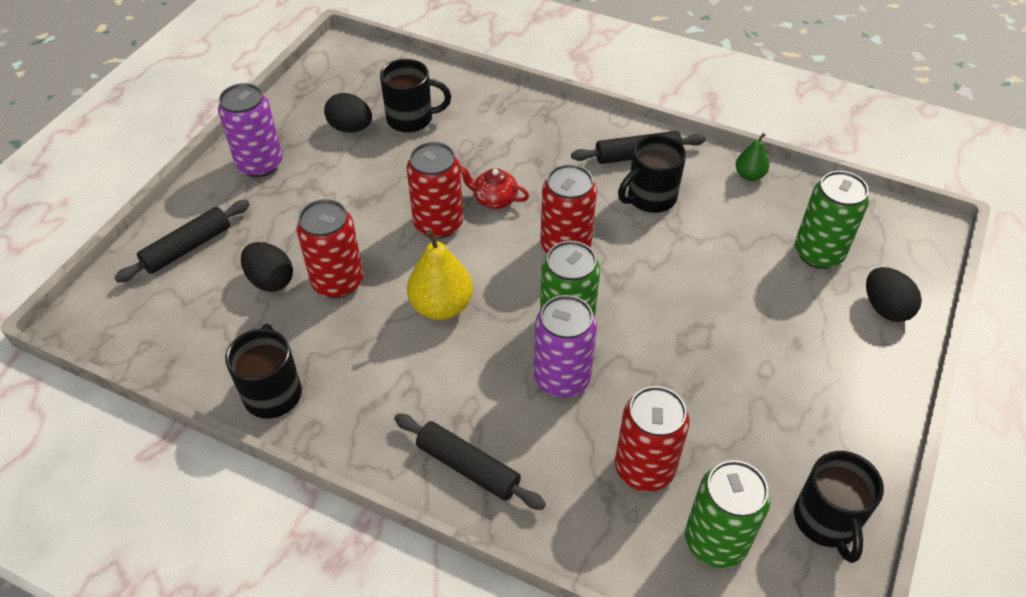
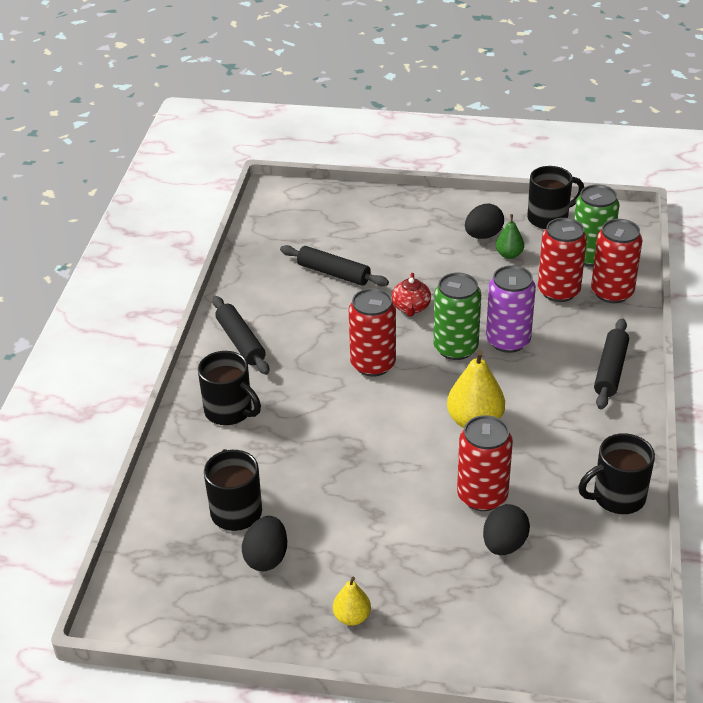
camera: 105 degrees left, 10 degrees down
black rolling pin [114,200,250,283] -> black rolling pin moved to [280,245,389,286]
purple can [218,83,283,177] -> yellow pear [333,577,371,626]
red can [407,142,463,239] -> red can moved to [591,219,642,303]
red teapot [460,166,529,209] -> red teapot moved to [392,273,431,317]
black mug [618,134,686,213] -> black mug moved to [198,351,261,425]
green pear [736,133,769,181] -> green pear moved to [496,214,524,259]
green can [795,171,869,269] -> none
black egg [866,267,922,322] -> black egg moved to [465,204,504,239]

